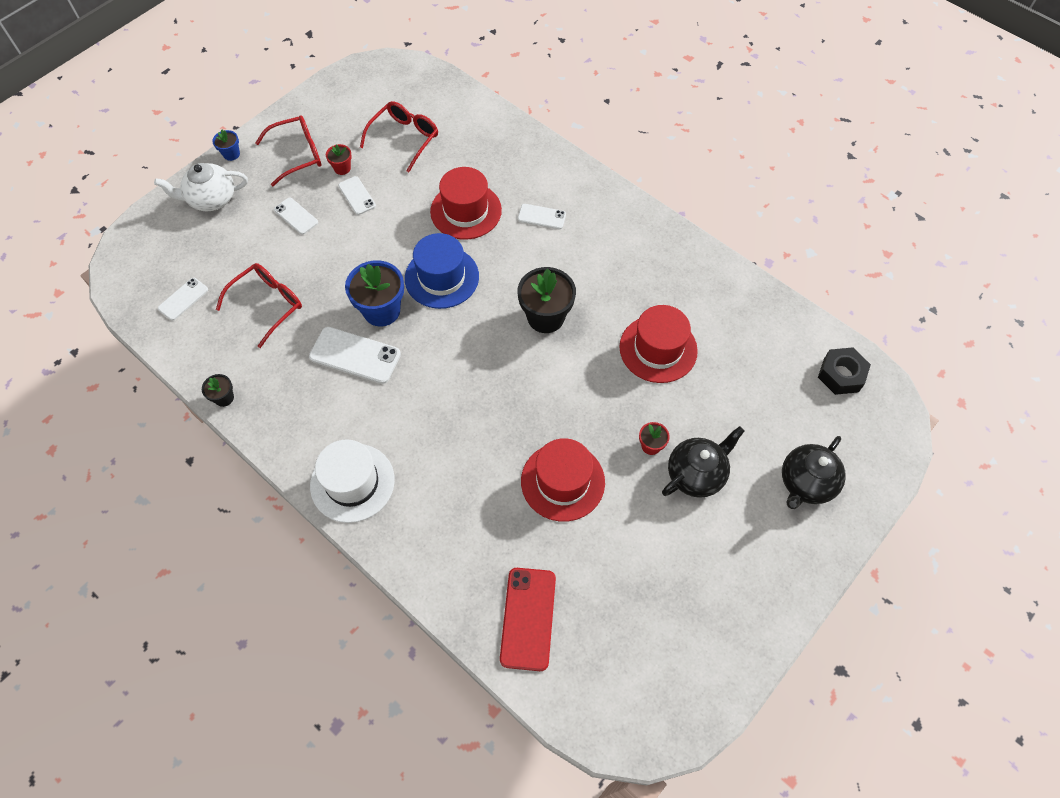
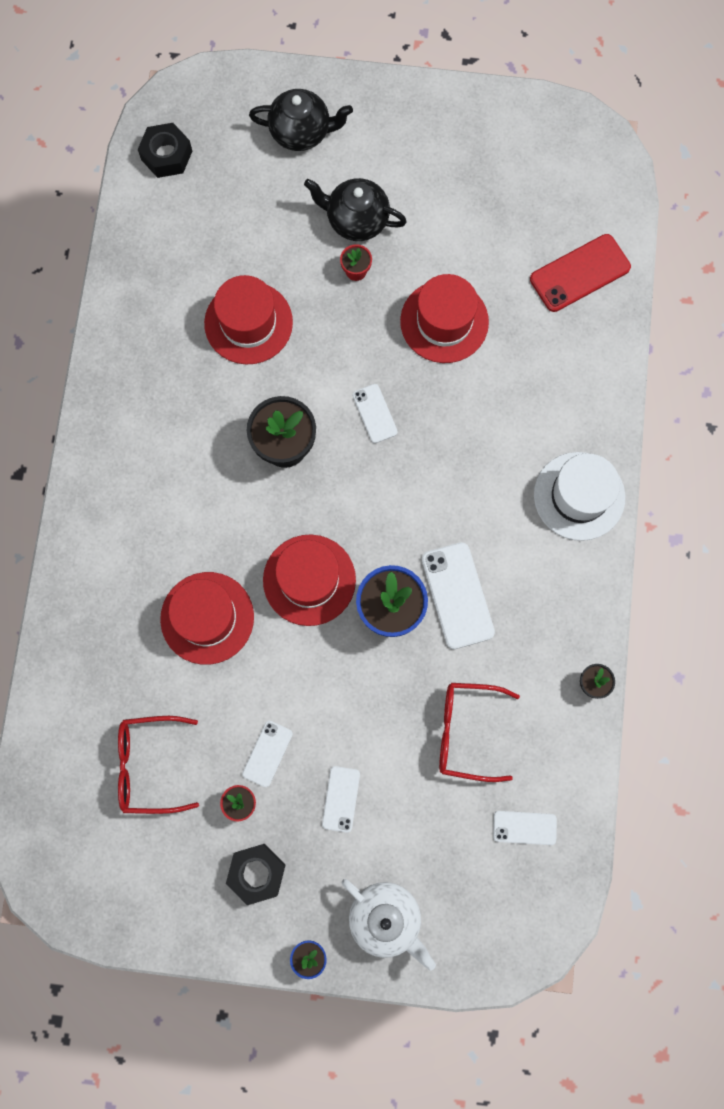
camera: 125 degrees left, 15 degrees up
red glasses [256,115,321,186] -> black nut [226,844,285,905]
blue hat [405,233,479,309] -> red hat [263,535,356,626]
white phone [518,204,566,229] -> white phone moved to [352,384,398,443]

